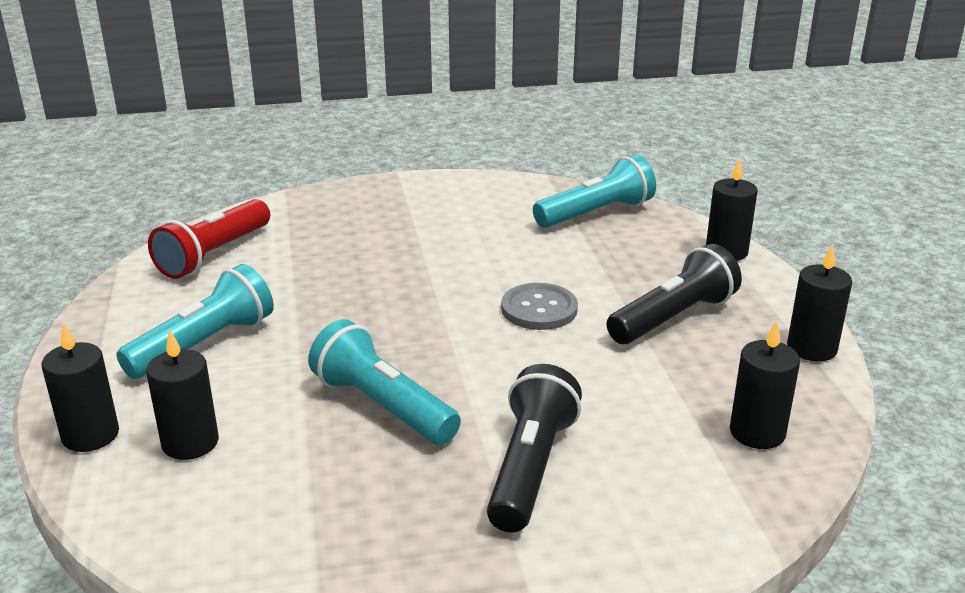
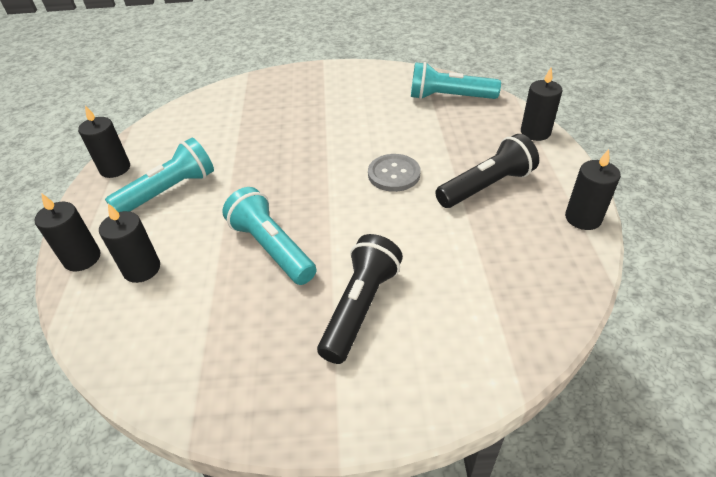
camera: 10 degrees right, 15 degrees up
red flashlight [148,199,270,279] -> none
turquoise flashlight [533,154,656,228] -> turquoise flashlight turned 150 degrees counterclockwise [411,62,501,100]
black candle [730,320,800,449] -> black candle moved to [78,105,130,178]

